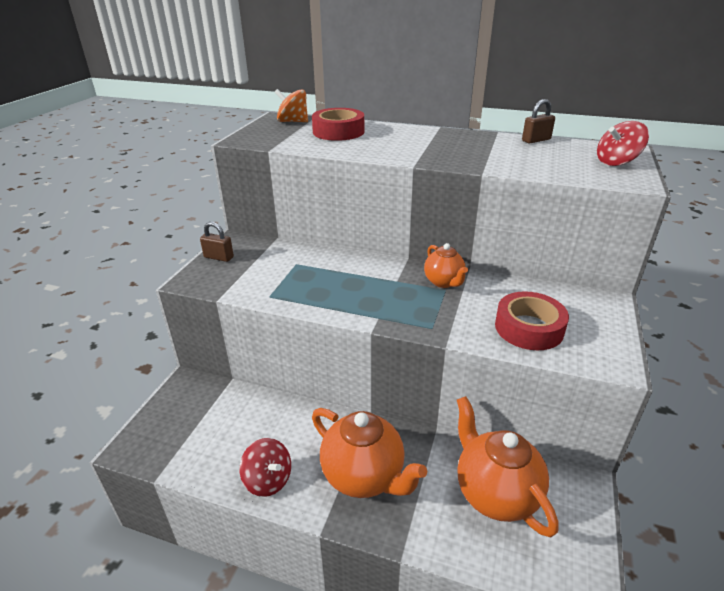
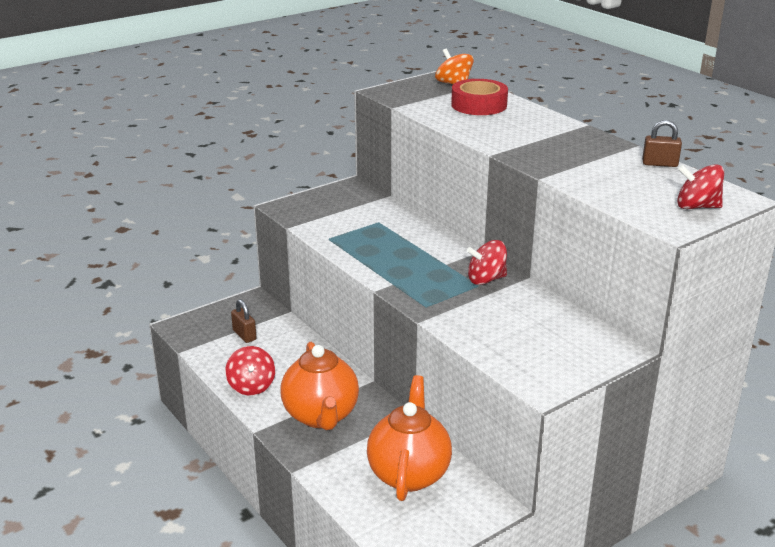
camera: 35 degrees right, 5 degrees down
brown padlock [200,222,234,262] -> brown padlock moved to [231,299,257,343]
orange teapot [424,243,468,288] -> red spinning top [467,240,507,285]
red tape [495,291,569,350] -> none

